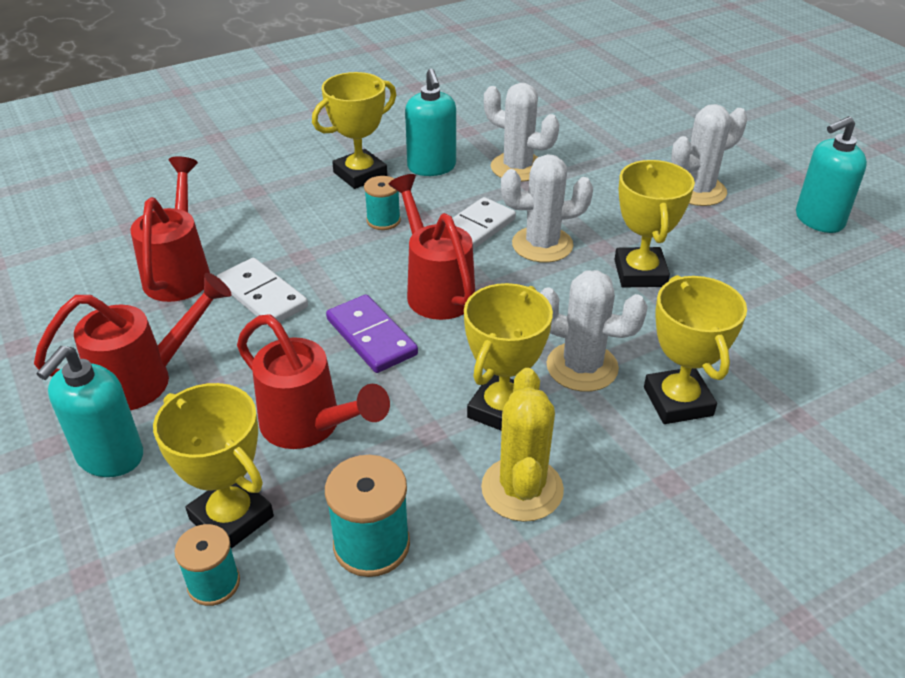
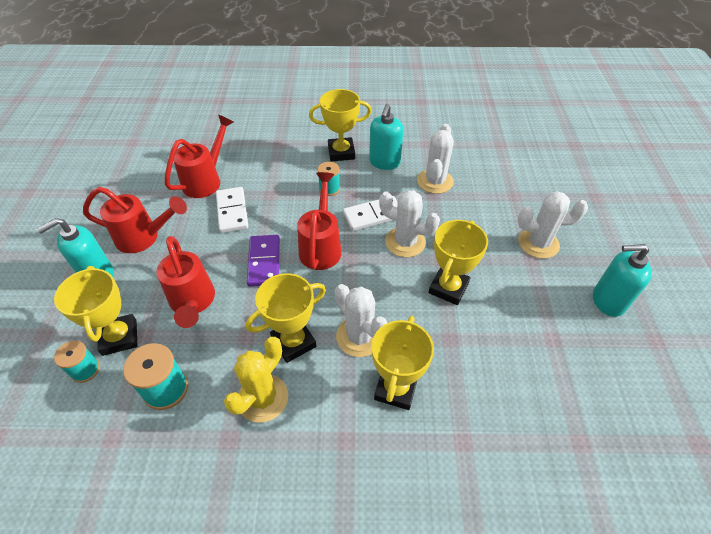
camera: 30 degrees right, 10 degrees up
white cactus [484,83,559,182] -> white cactus turned 45 degrees clockwise [417,124,454,194]

